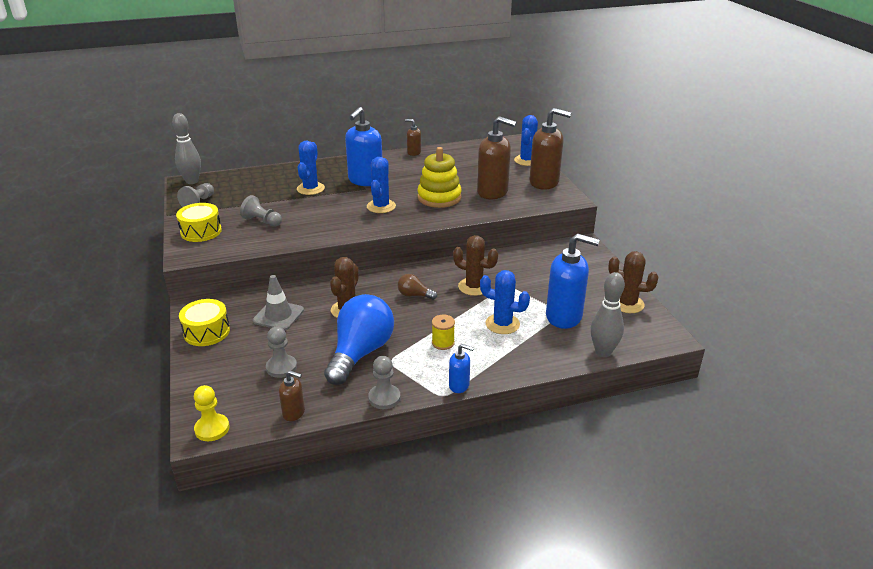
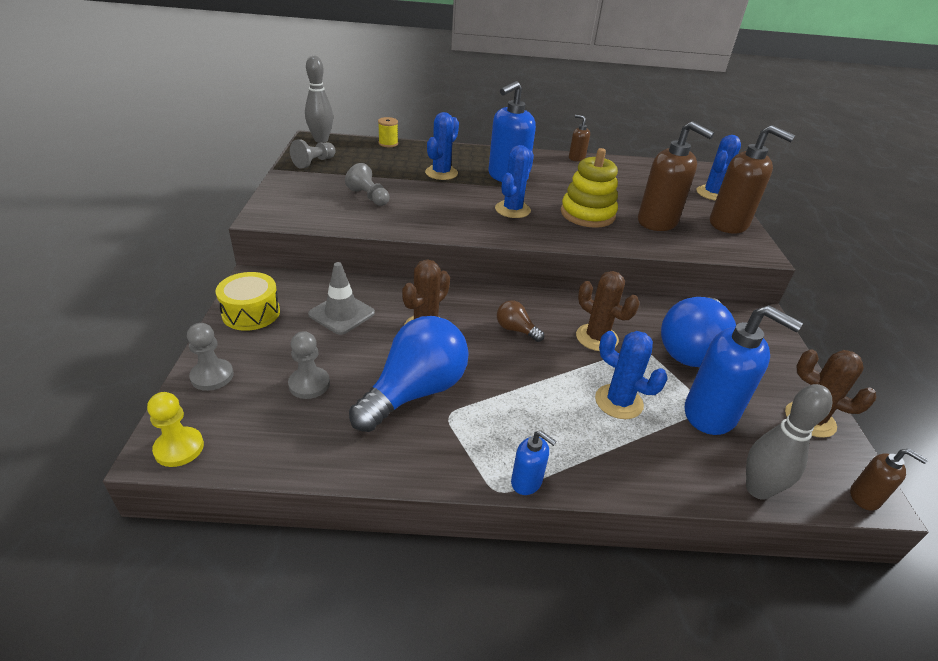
camera: 15 degrees right, 5 degrees up
yellow drum [176,203,222,242] -> none
brown soap dispenser [279,370,305,421] -> brown soap dispenser moved to [850,449,928,511]
grey pawn [368,356,401,409] -> grey pawn moved to [187,323,234,391]
yellow spool [432,315,455,350] -> yellow spool moved to [378,117,398,147]
none -> blue light bulb [661,297,736,367]

